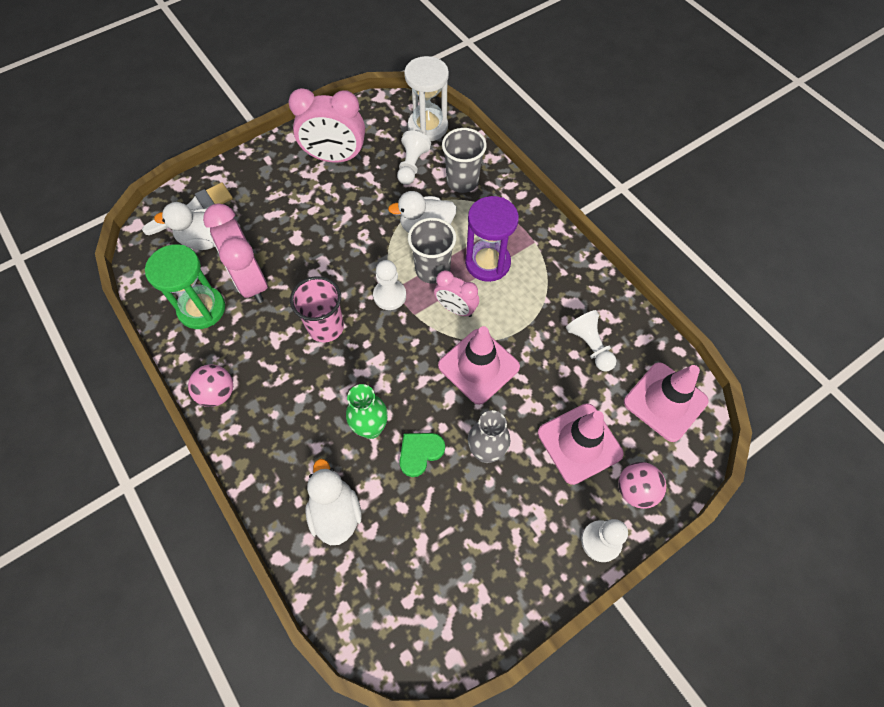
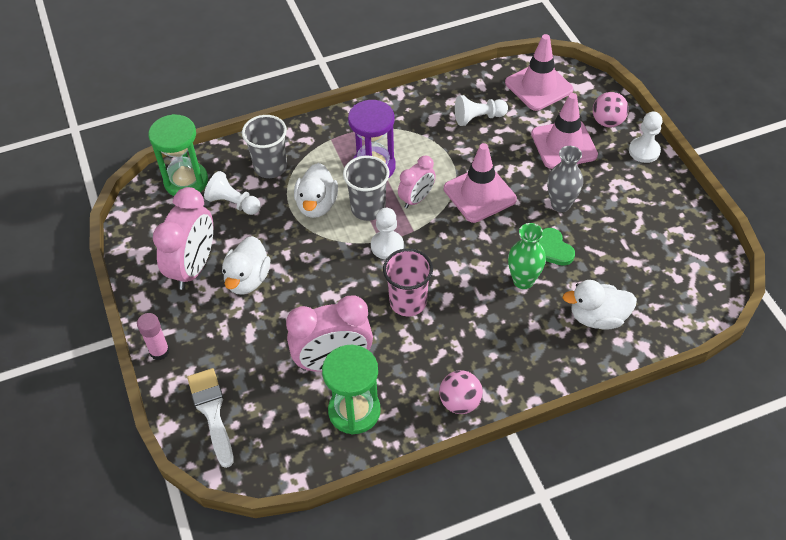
camera: 75 degrees left, 10 degrees down
white duck [154,202,215,250] -> white duck moved to [222,236,271,294]
white hourglass [404,56,449,141] -> green hourglass [148,114,208,196]
none -> pink glue stick [137,313,170,360]

